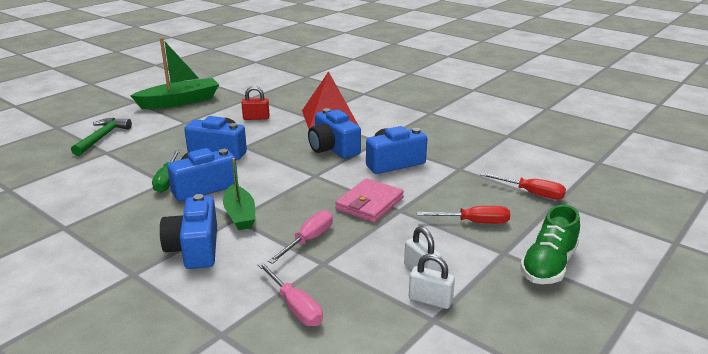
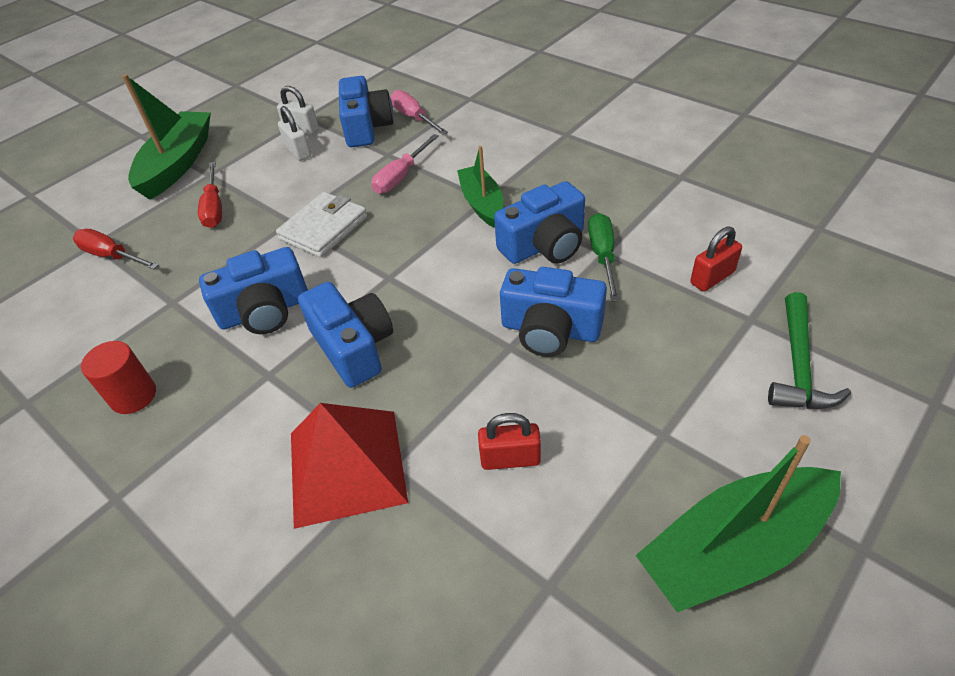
camera: 175 degrees left, 20 degrees up
blue camera [160,194,217,269] -> blue camera moved to [339,76,393,147]
pink wallet [335,178,404,223] -> white wallet [276,192,367,258]
red screwdriver [417,206,510,224] -> red screwdriver turned 105 degrees counterclockwise [198,162,222,228]
green shoe [520,205,580,284] -> green boat [122,74,211,200]
none -> red cylinder [81,341,156,414]
none -> red padlock [690,226,742,292]

